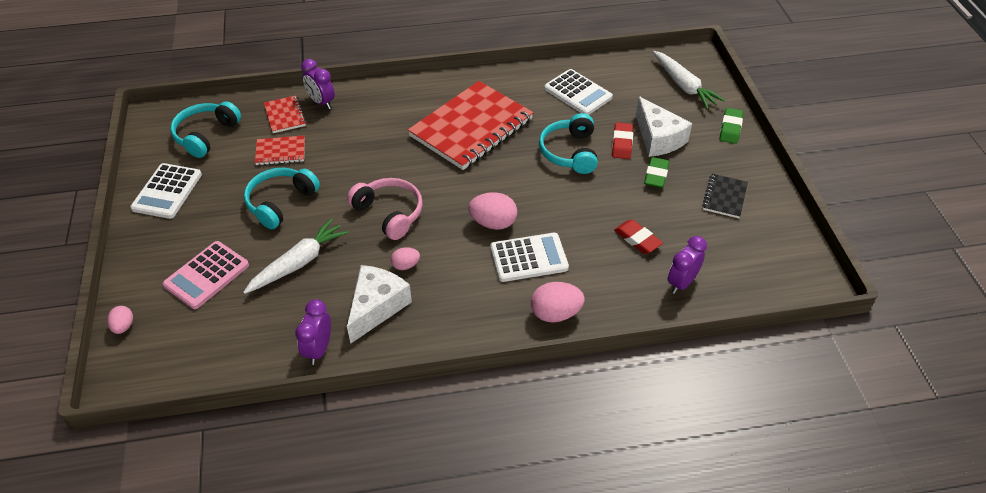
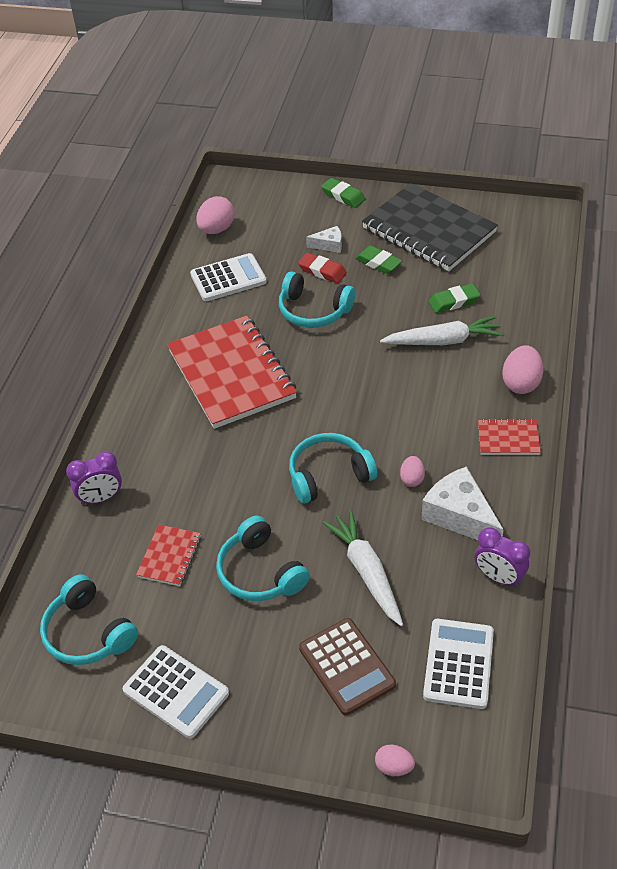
camera: 65 degrees left, 0 degrees up
pink calculator [163,241,249,309] -> brown calculator [299,618,396,716]
red notebook [264,96,306,133] -> red notebook moved to [478,419,541,455]
pink headphones [347,178,423,240] -> turquoise headphones [289,433,377,504]
pink egg [468,192,517,230] -> pink egg moved to [196,196,235,234]
white calculator [490,233,569,282] -> white calculator moved to [423,619,494,709]
red eraser [614,219,663,254] -> green eraser [429,284,480,313]
white cheese [636,96,692,157] -> white cheese [306,226,342,253], size x0.53
white carrot [653,51,725,109] -> white carrot moved to [380,316,503,345]
purple clock [668,236,707,294] -> none
black notebook [702,174,748,218] -> black notebook [362,183,498,271], size x2.22

